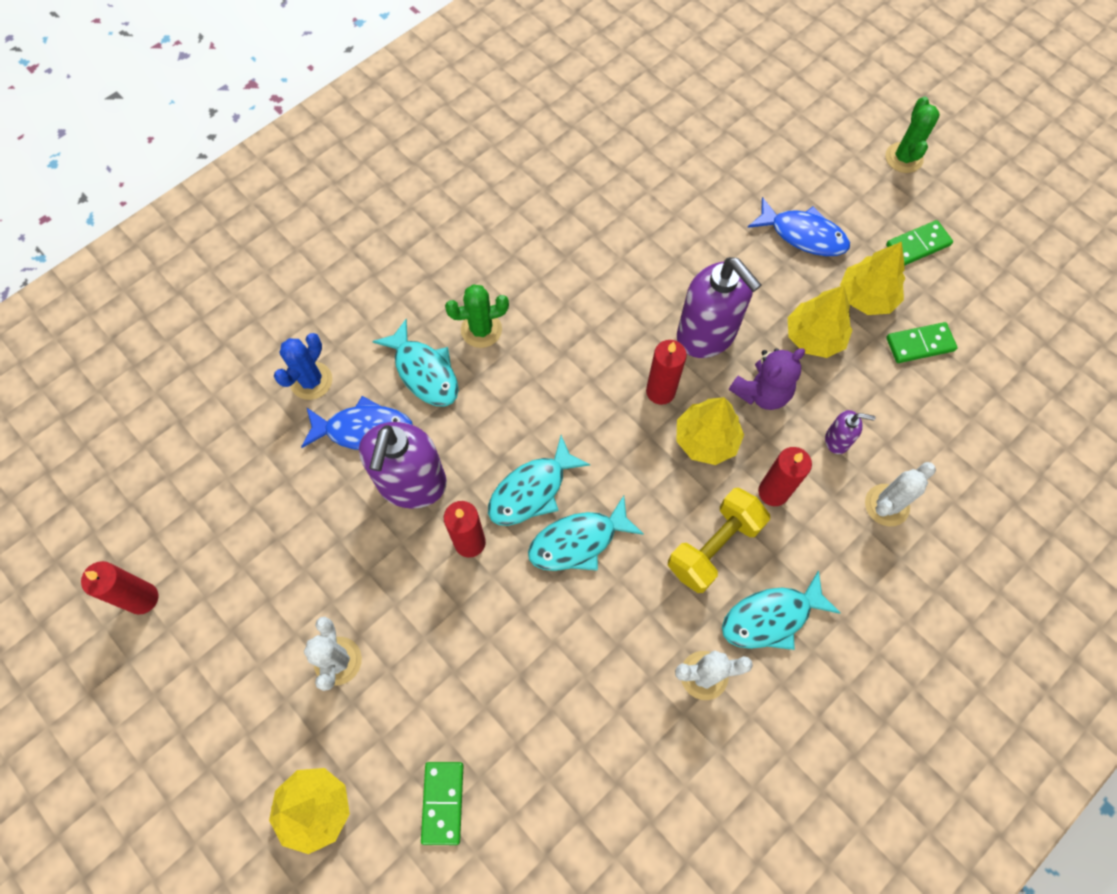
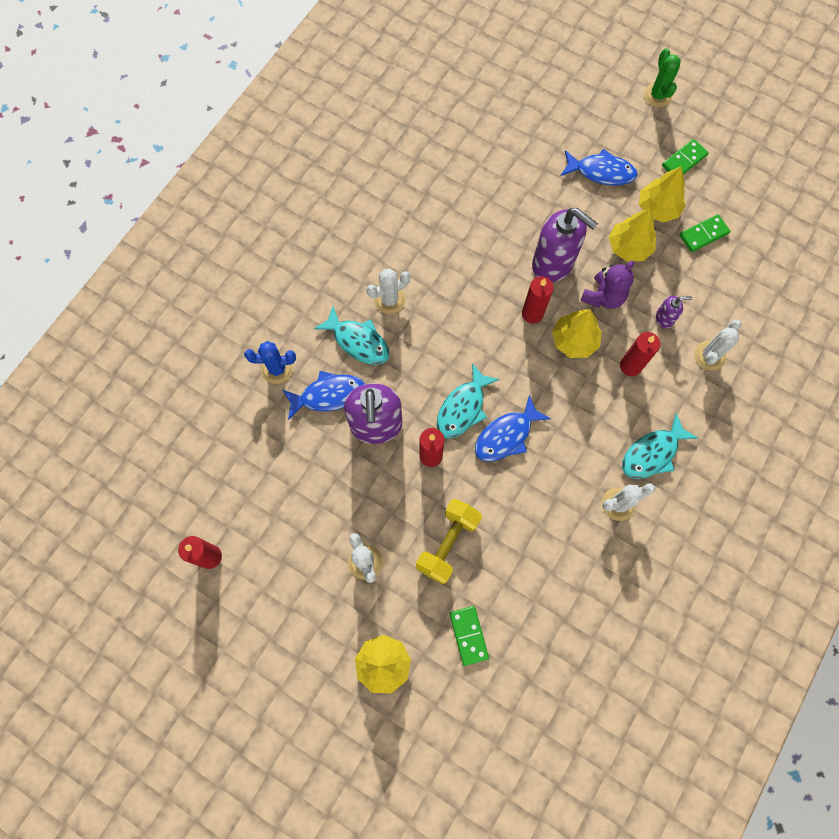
camera: 15 degrees left, 5 degrees up
blue cactus [274,333,332,400] -> blue cactus turned 75 degrees clockwise [244,341,296,384]
green cactus [445,284,509,348] -> white cactus [367,269,410,314]
turquoise fish [528,496,644,571] -> blue fish [475,395,551,462]
yellow dumbbell [668,488,770,593] -> yellow dumbbell moved to [416,499,482,584]

